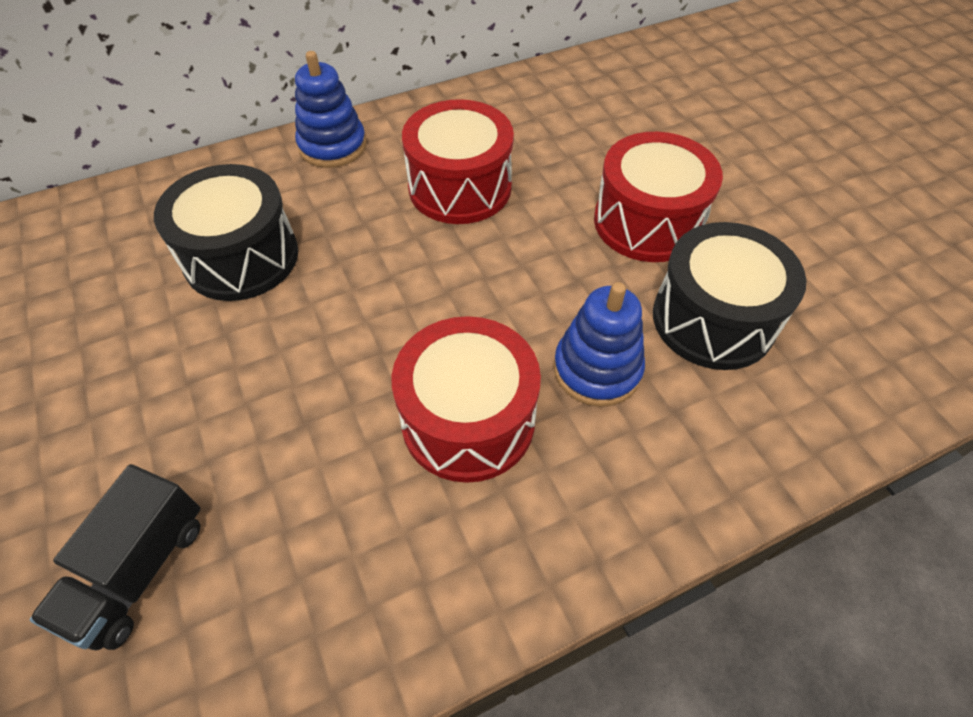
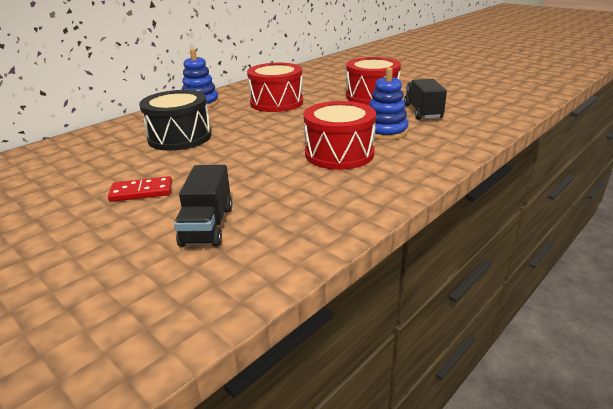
camera: 20 degrees left, 25 degrees down
black drum [653,222,806,370] -> black truck [404,79,447,120]
none -> red domino [108,176,172,202]

